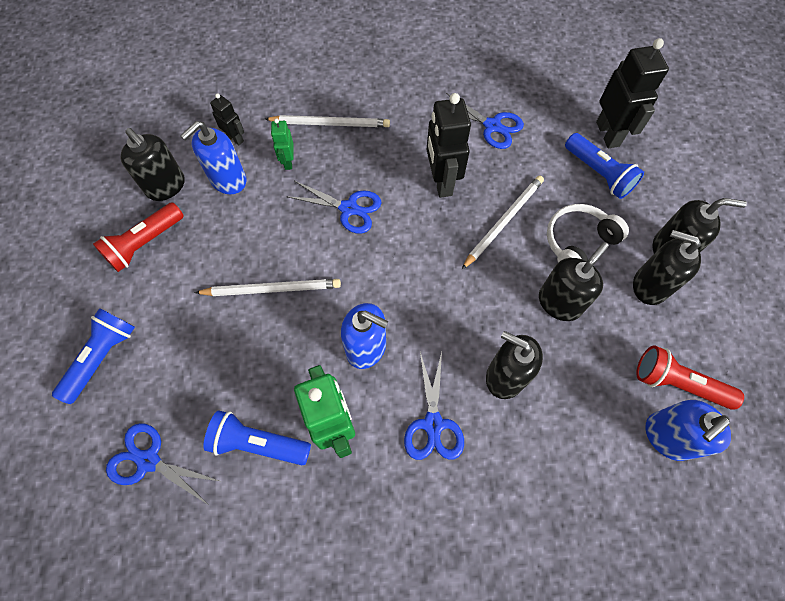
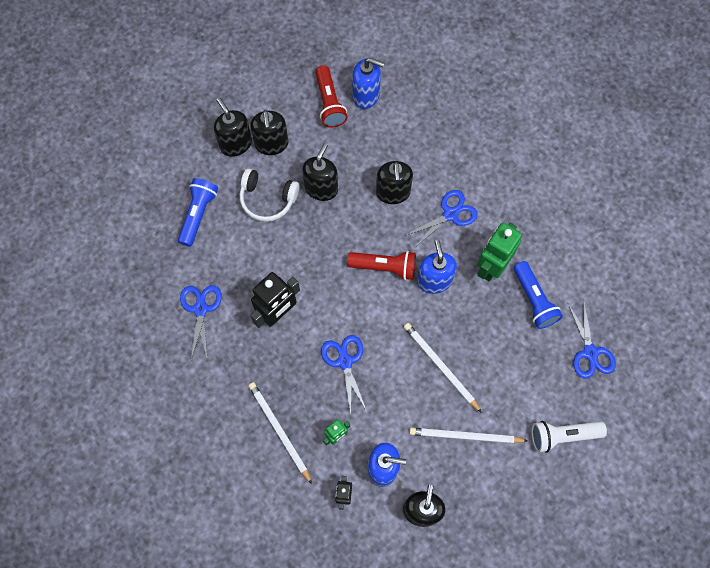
camera: 125 degrees left, 5 degrees up
blue flashlight [52,308,135,404] -> white flashlight [531,421,607,453]
red flashlight [93,202,184,272] -> red flashlight moved to [347,251,416,280]
white pencil [461,176,544,270] -> white pencil moved to [409,428,528,444]
black soap dispenser [539,242,609,321] -> black soap dispenser turned 105 degrees clockwise [302,143,338,201]
black robot [596,38,669,148] -> none

